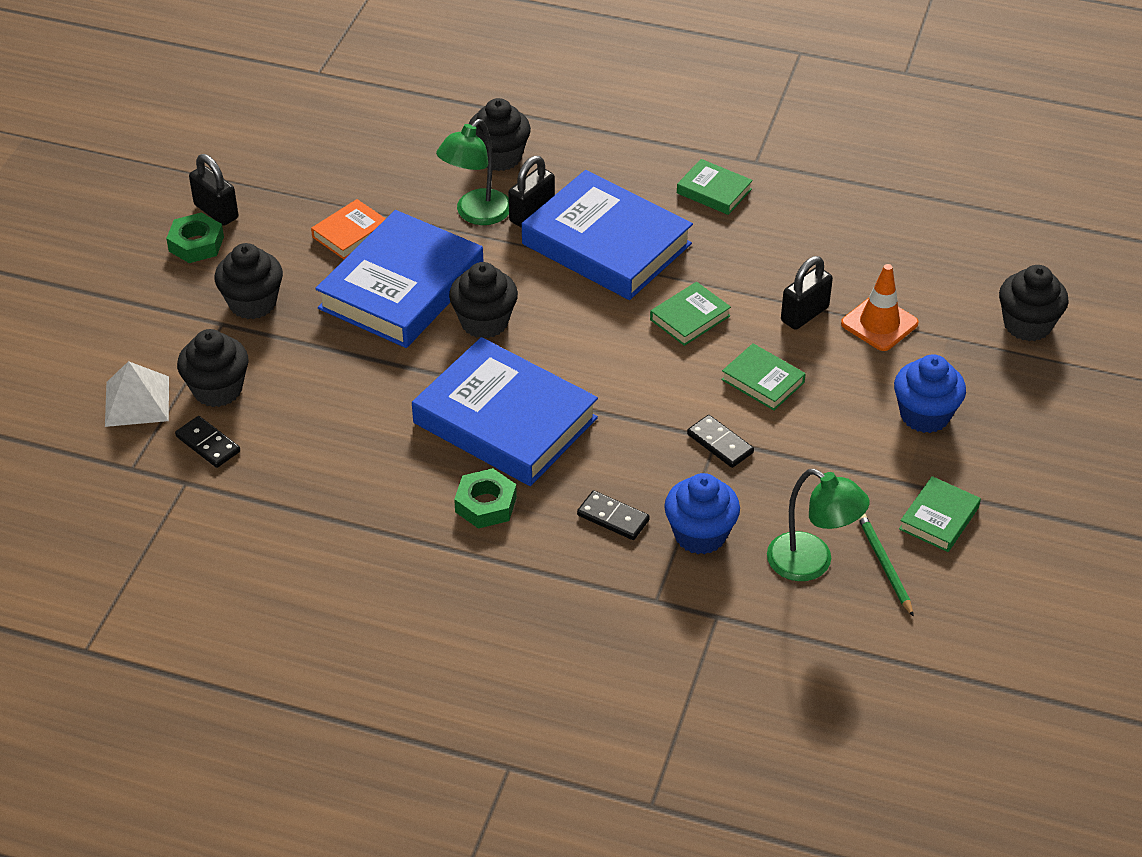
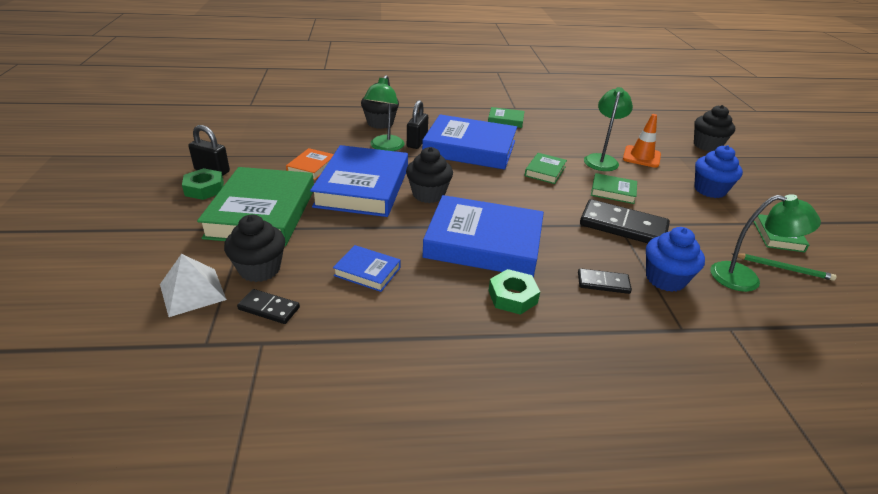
camera: 25 degrees left, 10 degrees down
black cupcake [215,243,283,319] -> green book [197,167,314,246]
black domino [687,415,754,468] -> black domino [580,199,670,243], size x1.88
black padlock [781,256,833,330] -> green lamp [584,87,633,171]
green pencil [858,514,914,617] -> green pencil turned 150 degrees clockwise [731,253,837,281]
none -> blue book [333,245,401,292]

